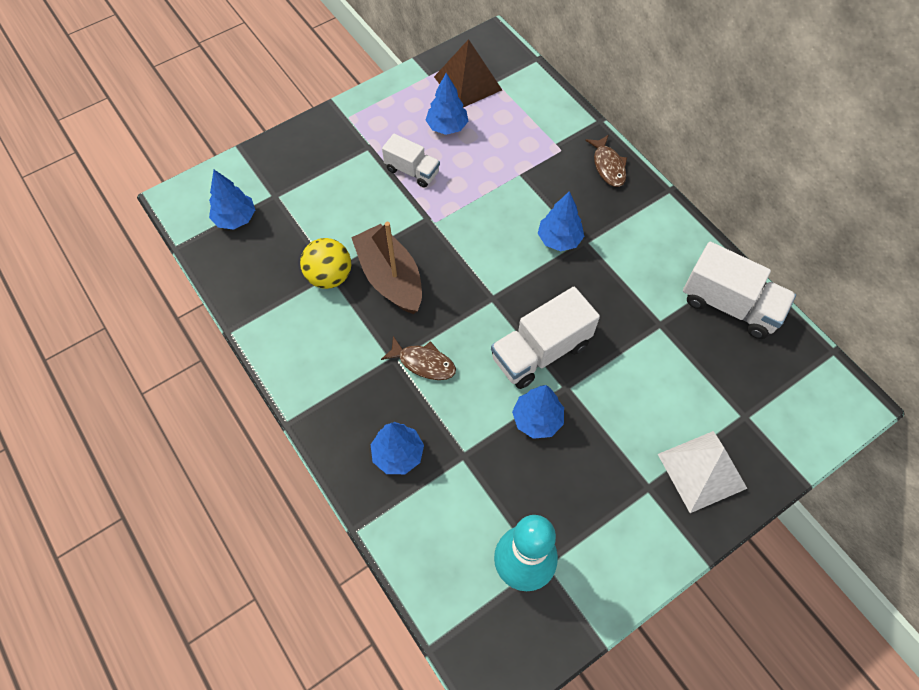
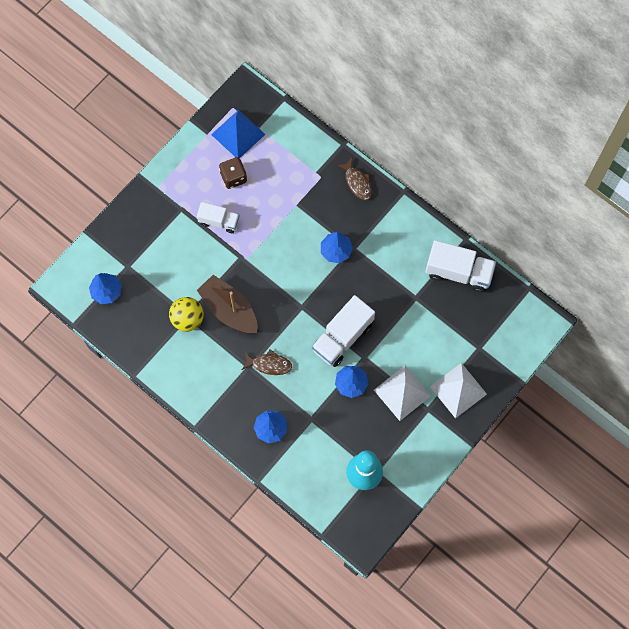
camera: 15 degrees left, 10 degrees up
blue tree [426,73,468,135] -> brown dice [219,157,247,189]
brown pyramid [434,39,502,108] -> blue pyramid [211,110,265,158]
none -> white pyramid [374,365,431,421]

